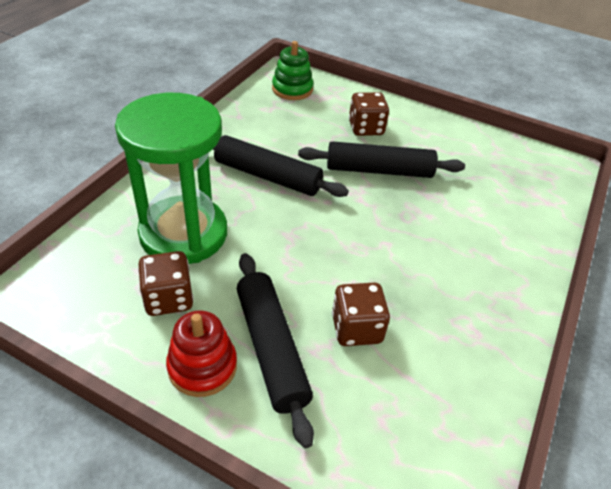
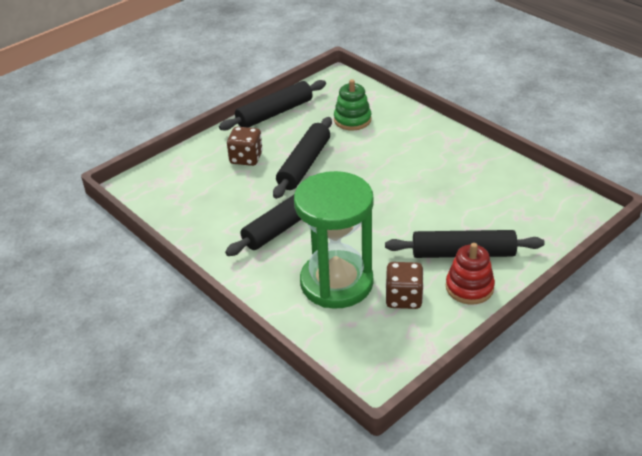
camera: 65 degrees left, 5 degrees down
green stacking toy [272,41,313,100] -> green stacking toy moved to [334,79,371,131]
brown dice [332,282,390,346] -> none
none -> black rolling pin [219,80,326,131]

